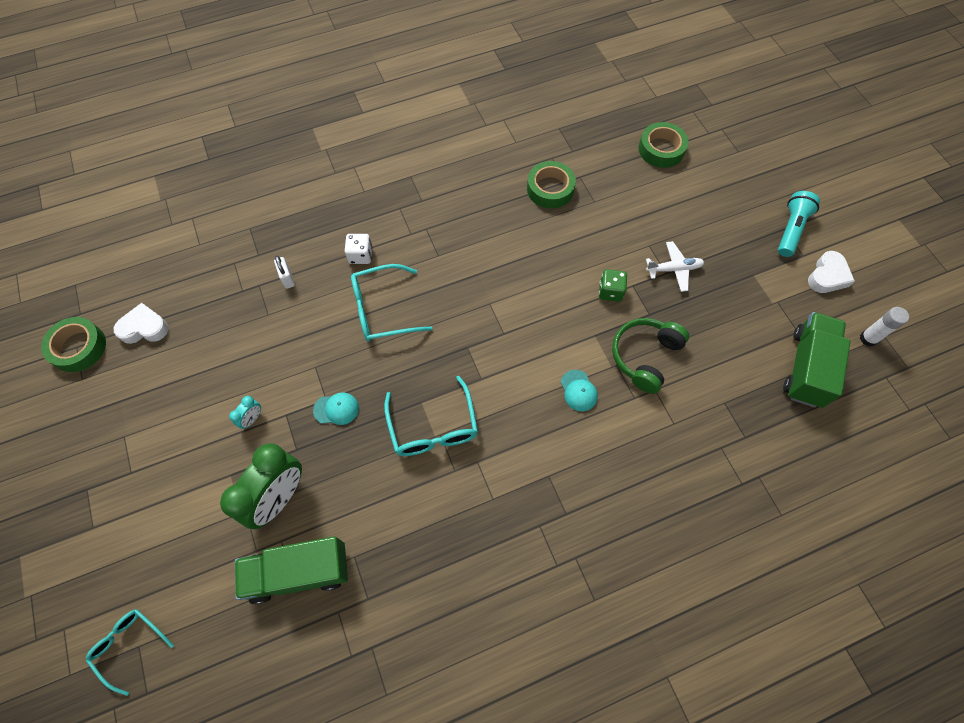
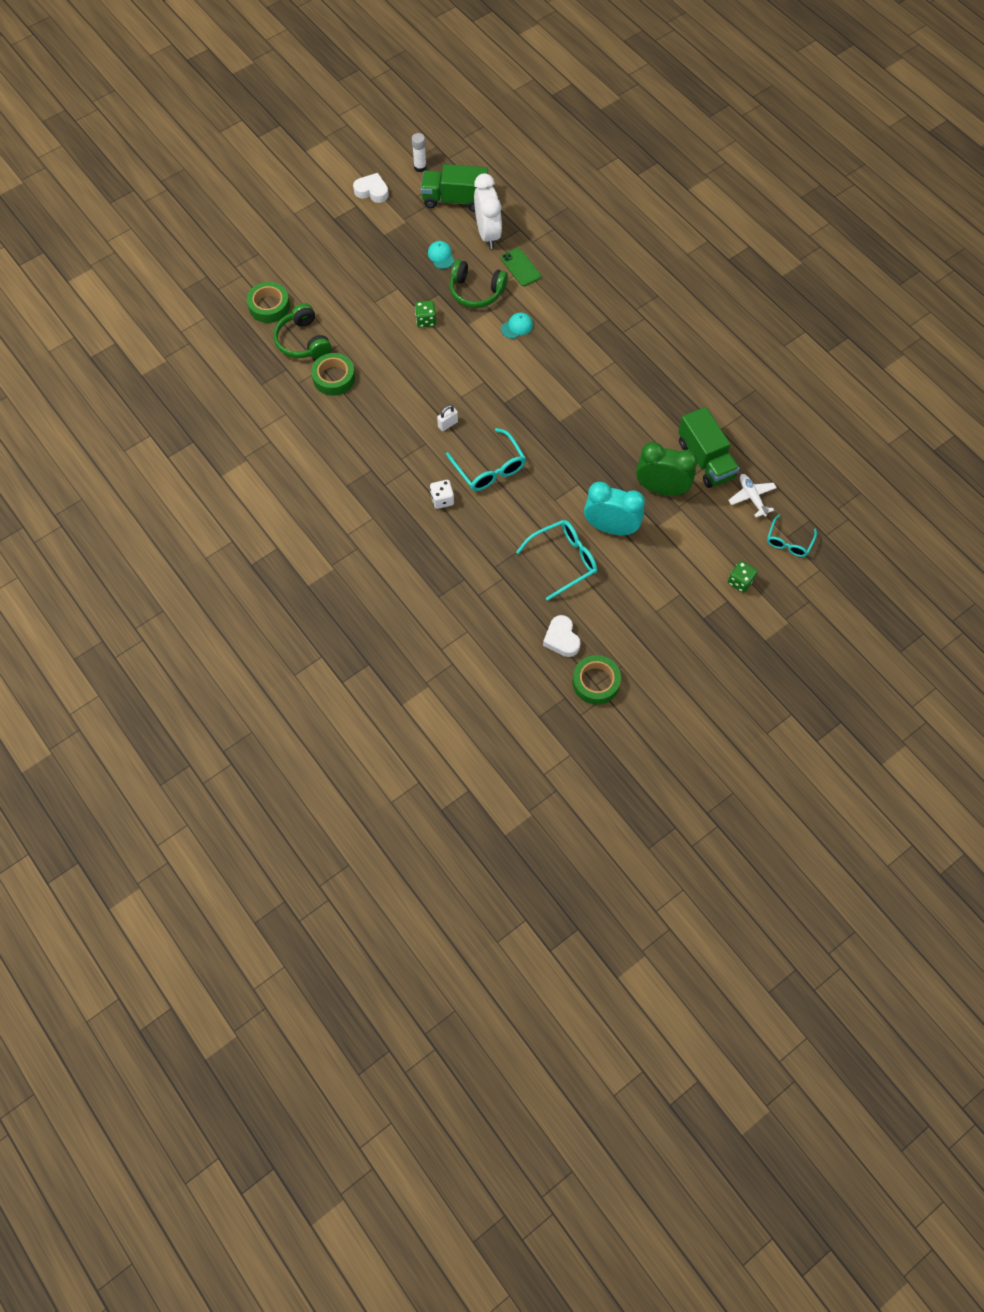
camera: 105 degrees left, 0 degrees up
turquoise clock [229,396,261,429] -> turquoise clock [584,482,645,535], size x2.39
white padlock [274,256,295,289] -> white padlock moved to [437,405,458,431]
turquoise cap [313,392,359,425] -> turquoise cap moved to [428,241,454,269]
turquoise glasses [384,376,478,456] -> turquoise glasses moved to [516,520,597,601]
white plane [646,241,704,292] -> white plane moved to [728,474,777,517]
turquoise flashlight [778,191,820,257] -> none
none -> green headphones [274,303,331,359]
none -> white clock [474,173,502,249]
none -> green phone [501,248,541,286]
none -> green dice [728,561,757,593]

